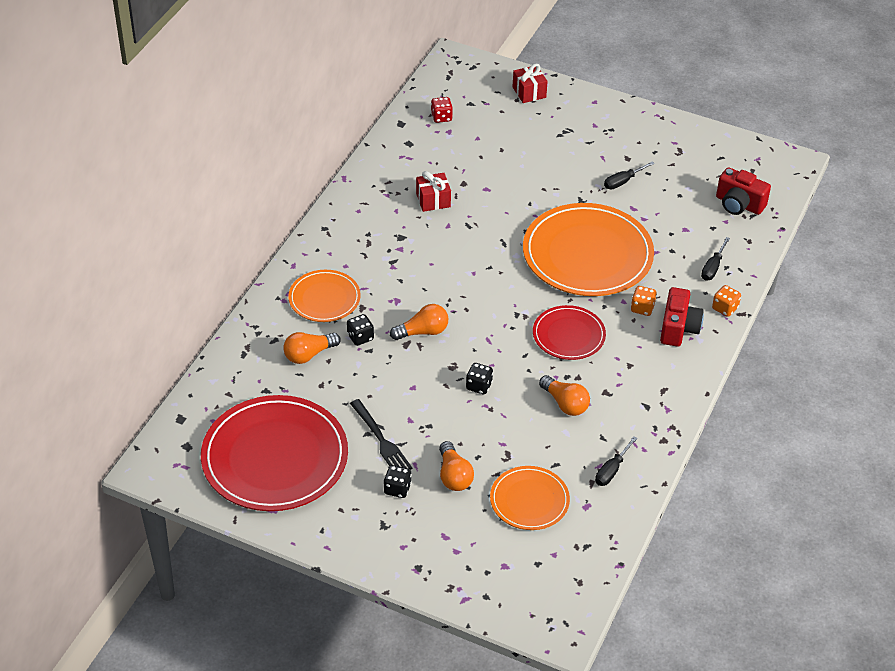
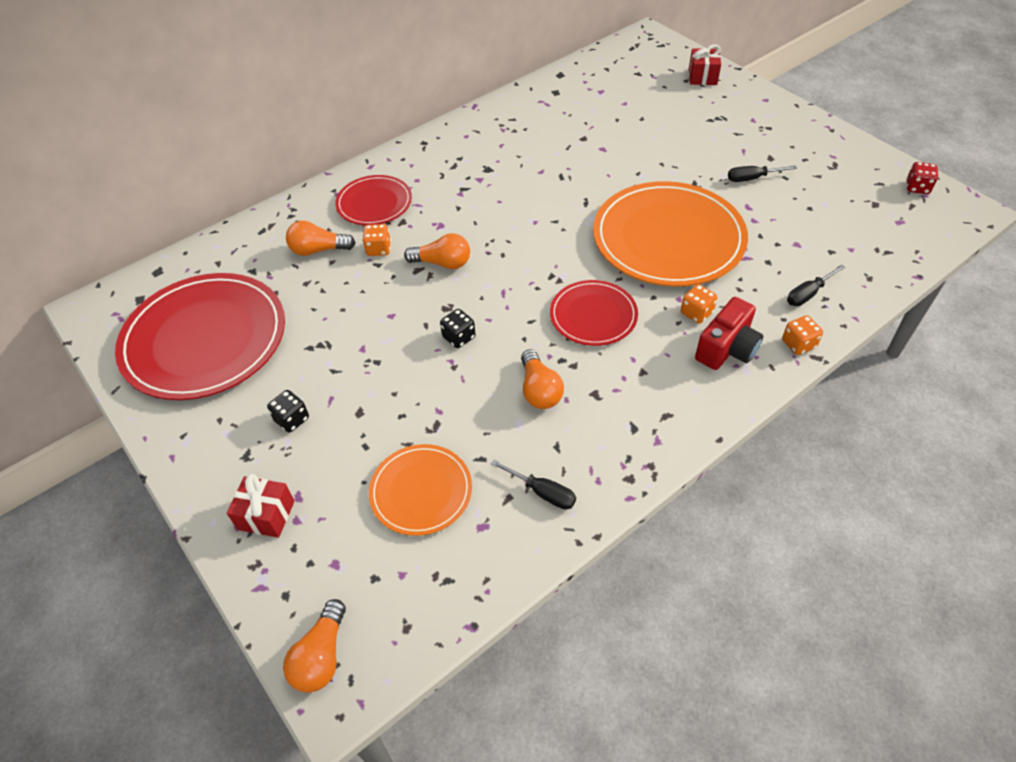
camera: 30 degrees right, 5 degrees up
orange plate [288,270,361,322] -> red plate [335,175,412,225]
black dice [347,314,374,346] -> orange dice [362,224,391,256]
black fork [350,399,412,470] -> none
red gift [416,171,451,212] -> red gift moved to [227,474,295,538]
red dice [431,97,453,123] -> red dice moved to [906,162,938,194]
orange light bulb [439,441,474,491] -> orange light bulb moved to [283,599,346,693]
black screwdriver [595,436,638,486] -> black screwdriver turned 120 degrees counterclockwise [491,459,576,509]
red camera [716,167,771,215] -> none

